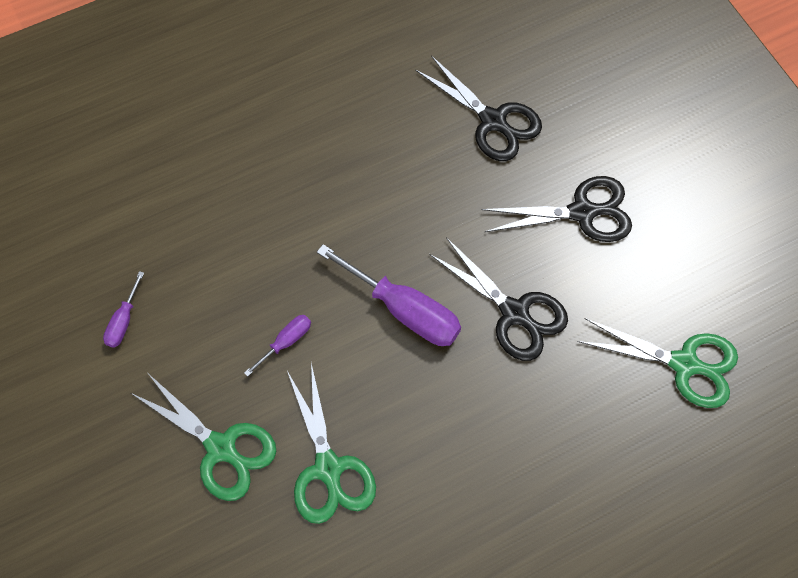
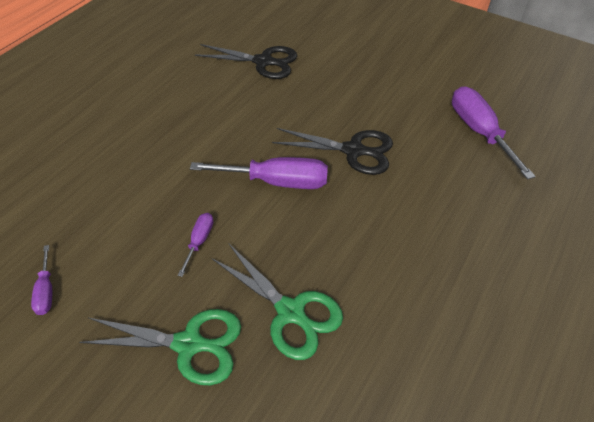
camera: 30 degrees left, 15 degrees down
black scissors [481,176,632,242] -> none
green scissors [578,318,738,408] -> purple screwdriver [452,87,536,180]

